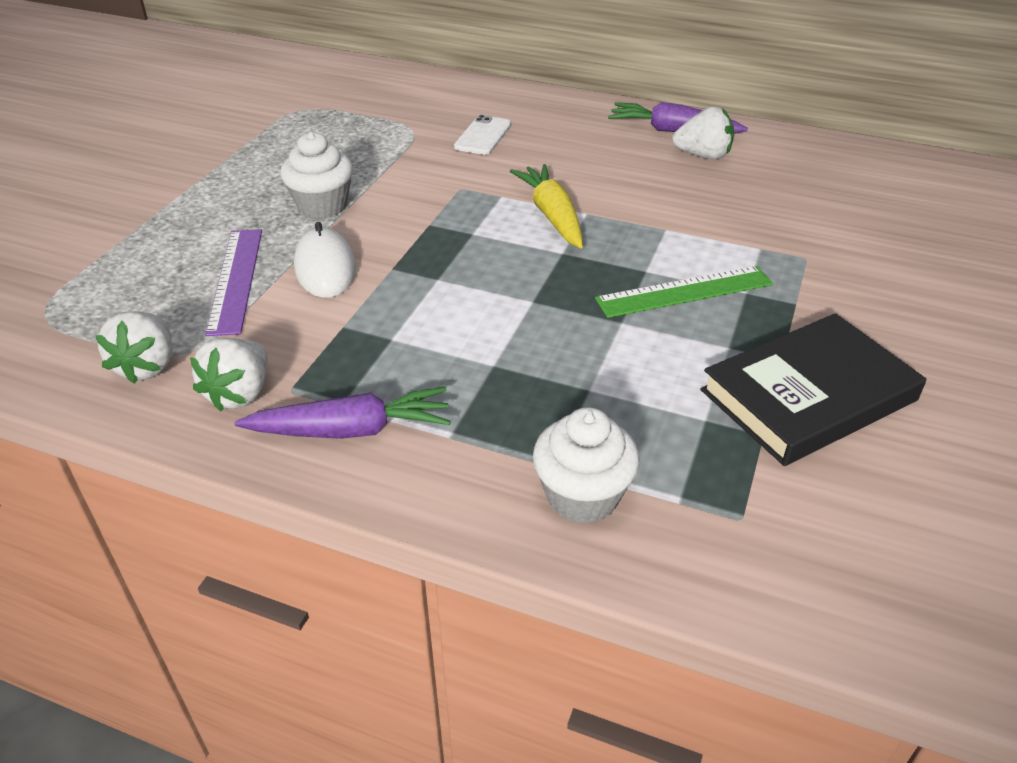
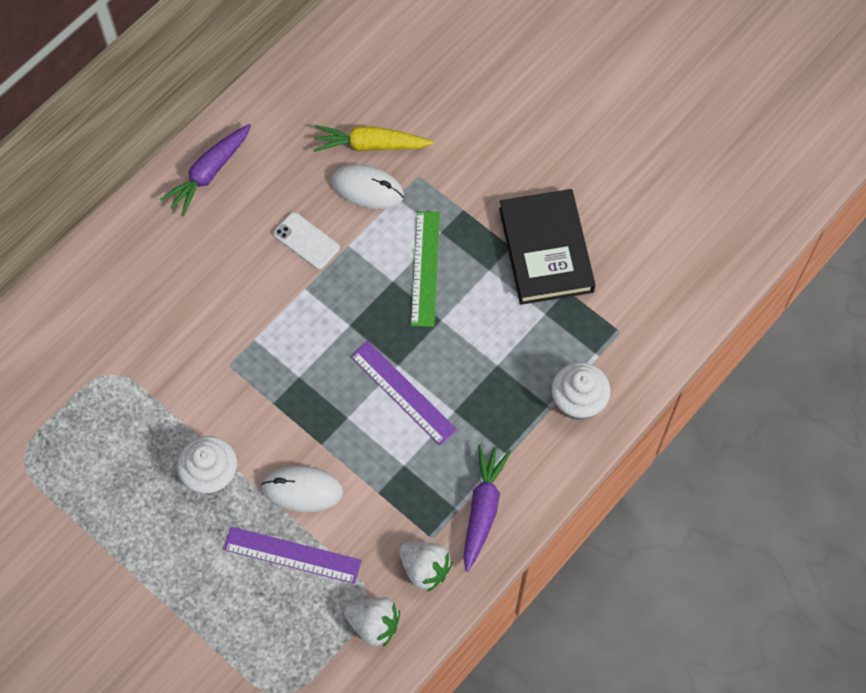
camera: 70 degrees left, 25 degrees up
white phone [454,115,511,155] -> white phone moved to [273,212,340,269]
yellow carrot [510,164,583,249] -> yellow carrot moved to [313,125,433,152]
white strawberry [672,107,734,159] -> none
none -> white mouse [331,164,404,209]
none -> purple ruler [351,341,457,445]

